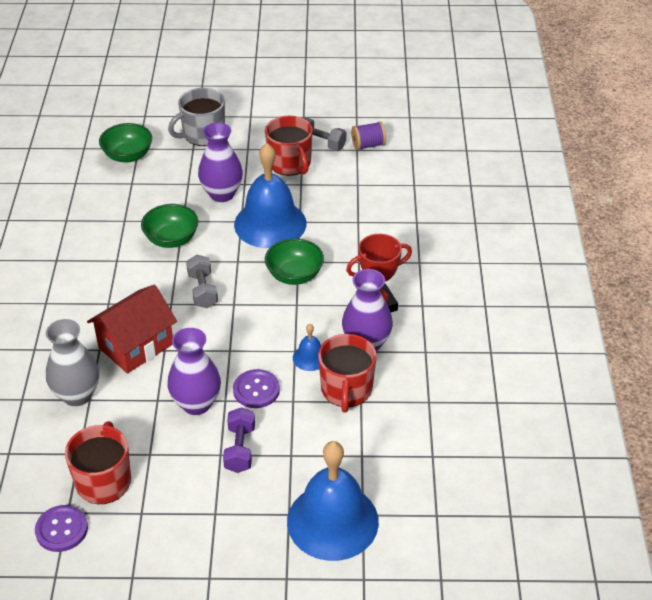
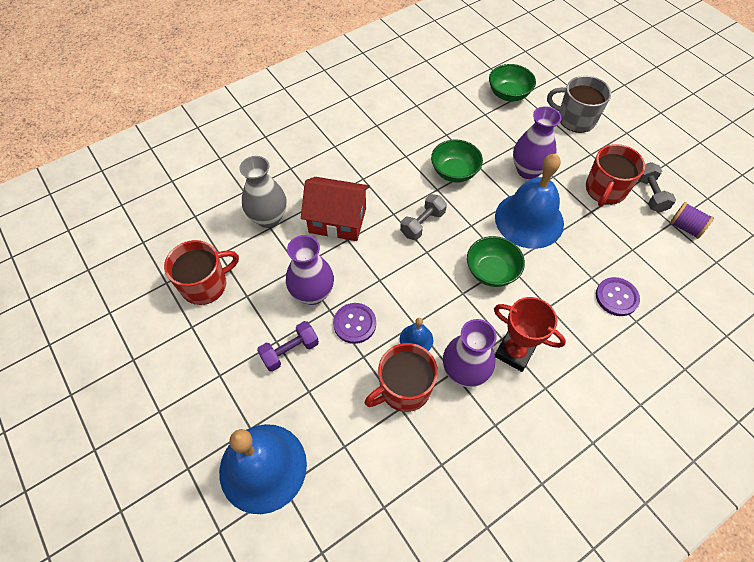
camera: 55 degrees right, 15 degrees up
purple button [35,505,88,552] -> purple button moved to [596,277,640,316]

